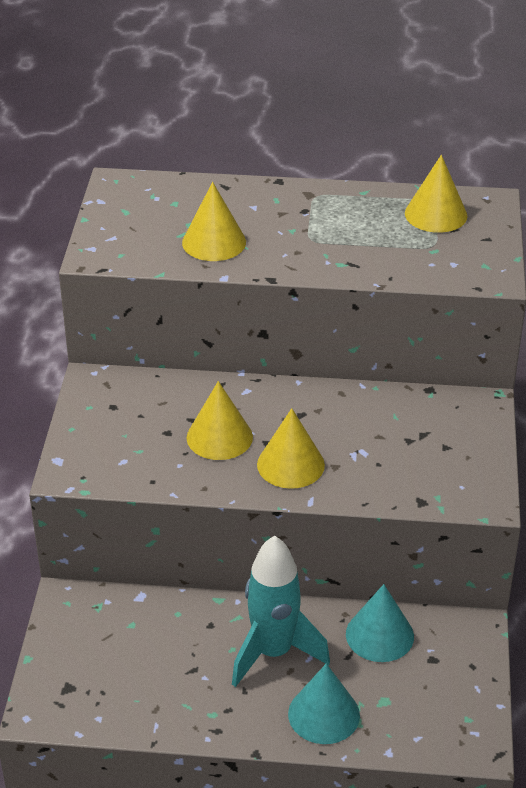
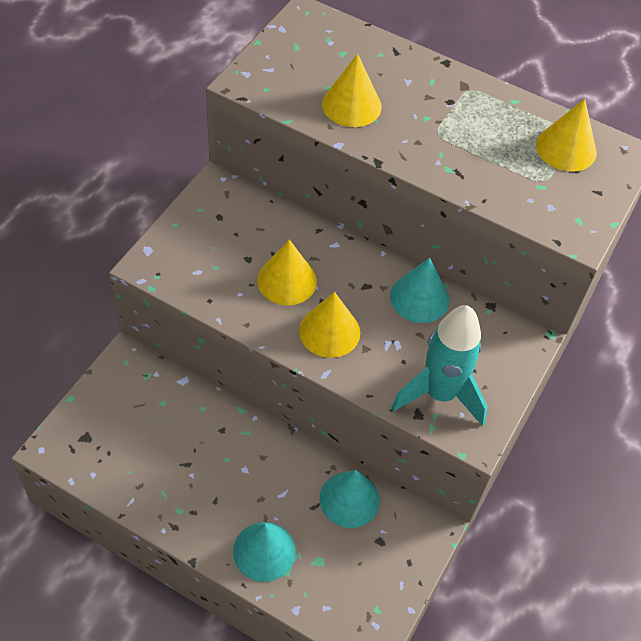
camera: 20 degrees right, 15 degrees up
turquoise rocket [232,535,330,687] -> turquoise rocket moved to [391,305,488,426]
none -> turquoise cone [390,258,449,323]

